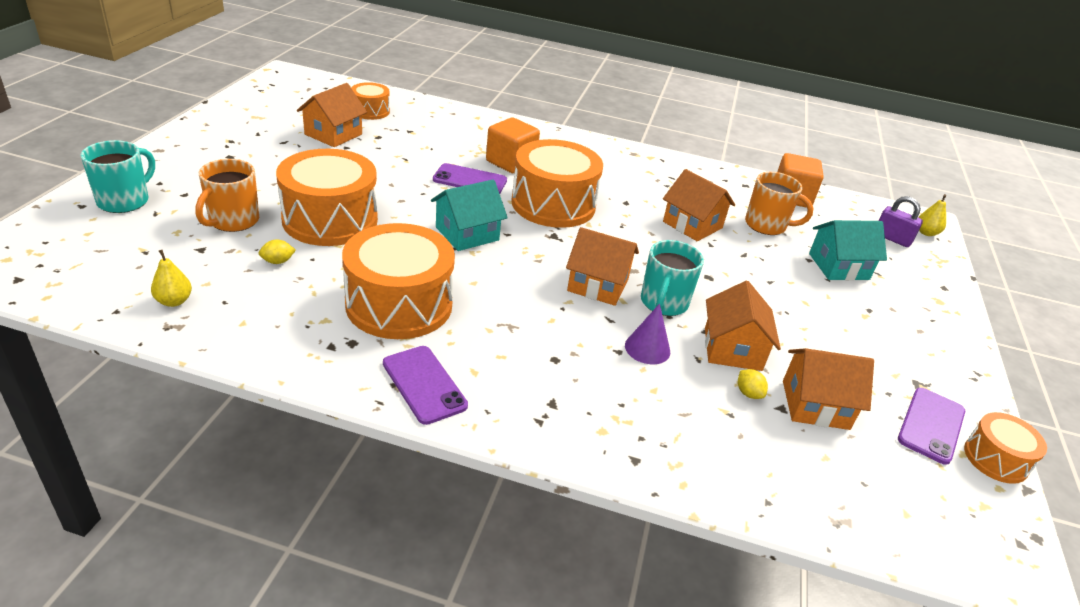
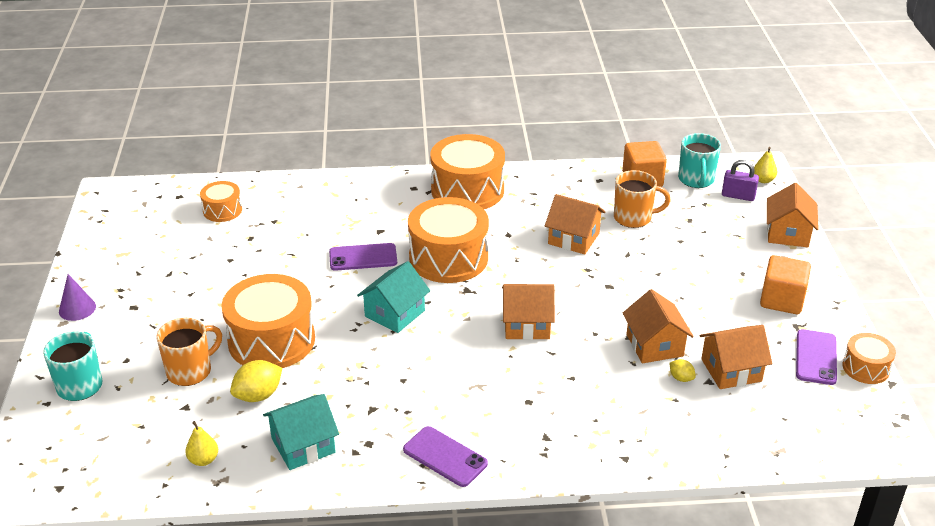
camera: 15 degrees left, 0 degrees up
orange mug [195,159,259,232] -> orange mug turned 135 degrees counterclockwise [156,318,222,386]
yellow lemon [258,239,296,264] -> yellow lemon [230,360,282,402], size x1.83
orange house [297,83,367,147] -> orange house moved to [767,183,819,247]
orange drum [342,223,455,339] -> orange drum moved to [430,134,505,209]
orange cube [486,118,540,173] -> orange cube moved to [760,255,811,314]
purple cone [625,303,670,364] -> purple cone moved to [59,274,96,321]
turquoise mug [641,240,704,316] -> turquoise mug moved to [678,133,721,188]
turquoise house [809,220,887,281] -> turquoise house moved to [263,394,339,470]

